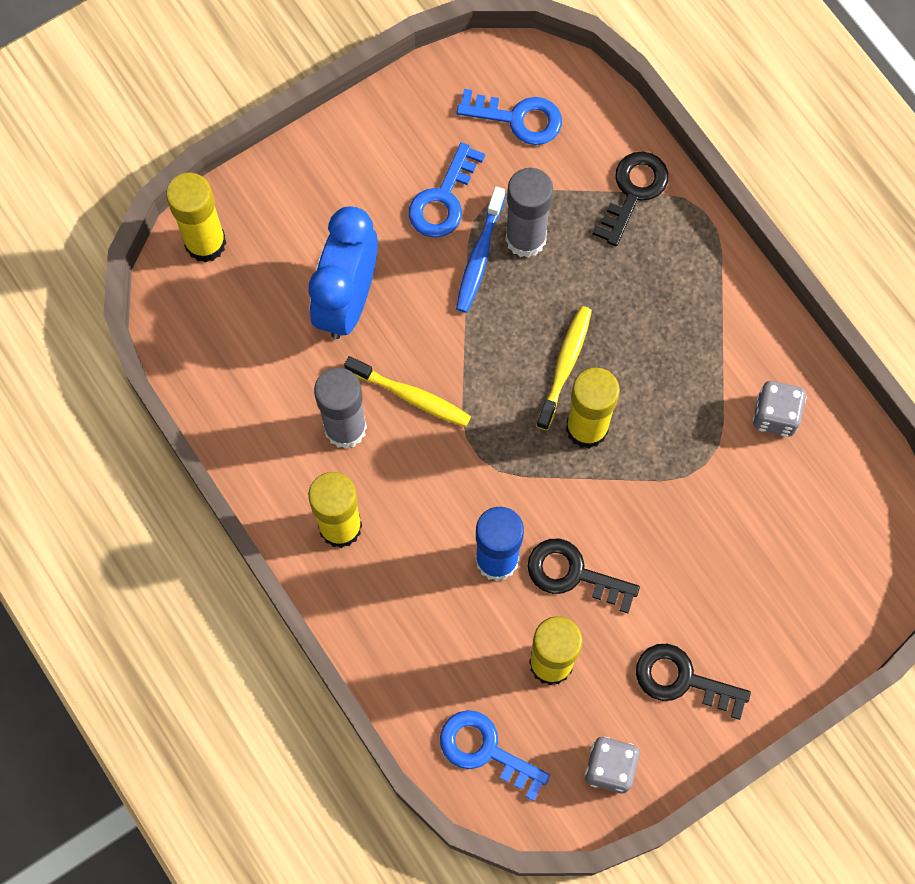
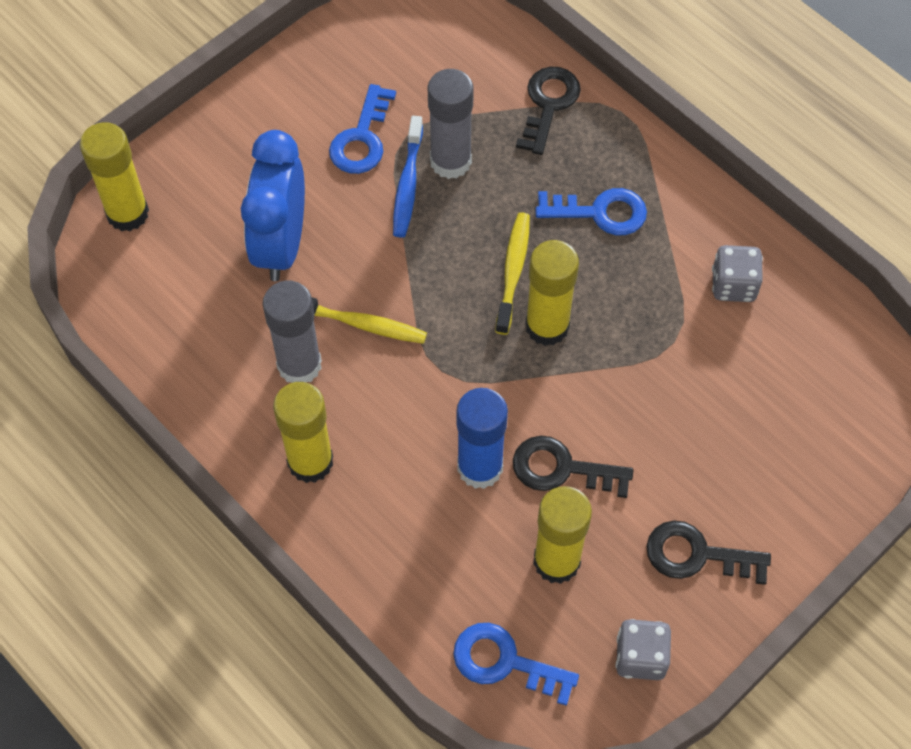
camera: 10 degrees left, 10 degrees down
blue key [457,89,562,145] -> blue key moved to [535,188,647,235]

